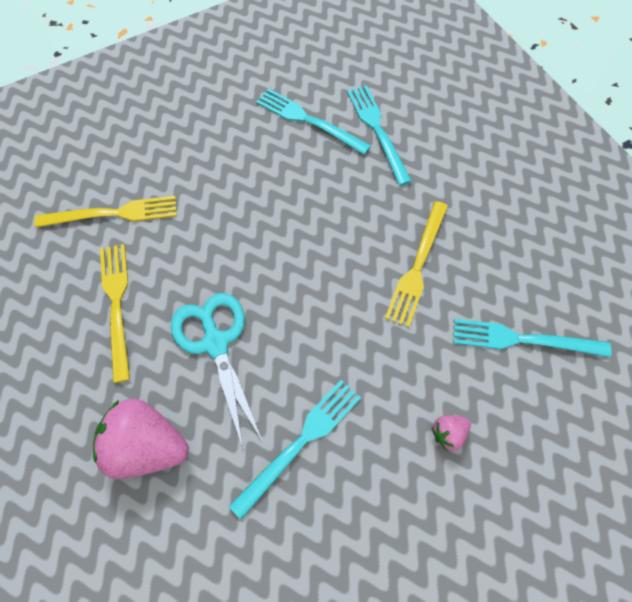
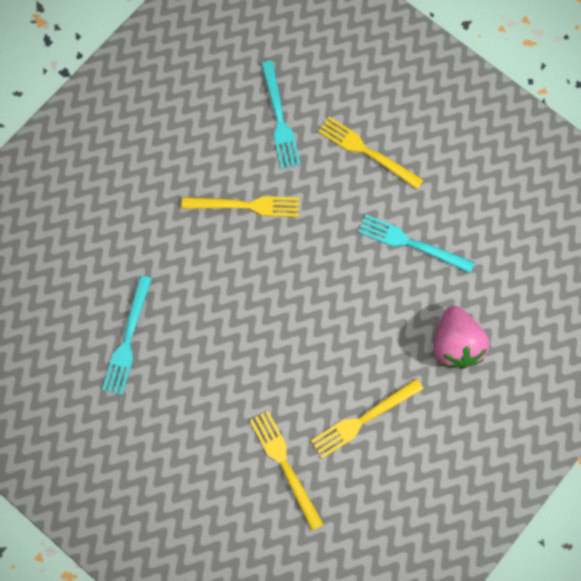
camera: 110 degrees left, 10 degrees up
turquoise scissors [171,293,263,448] -> none
turquoise fork [347,85,412,186] -> none
pink strawberry [432,416,471,451] -> yellow fork [318,117,424,190]

